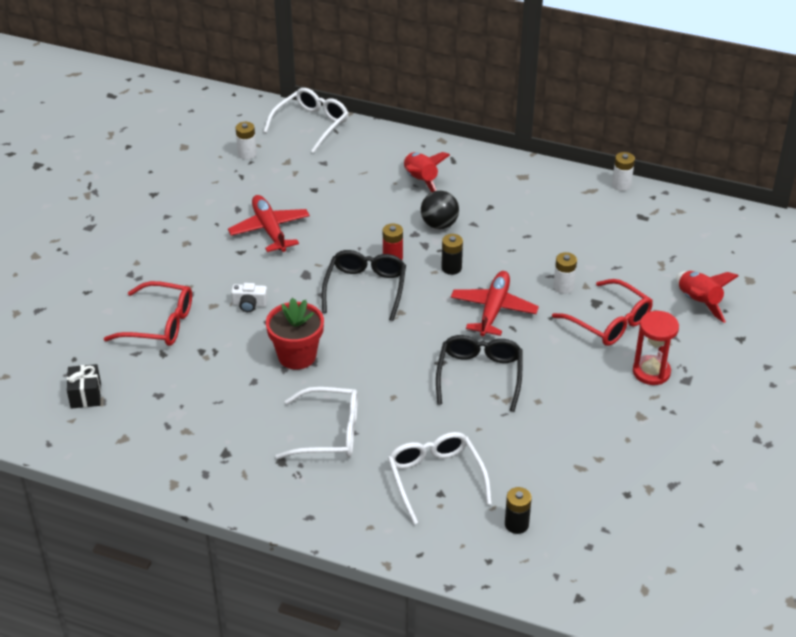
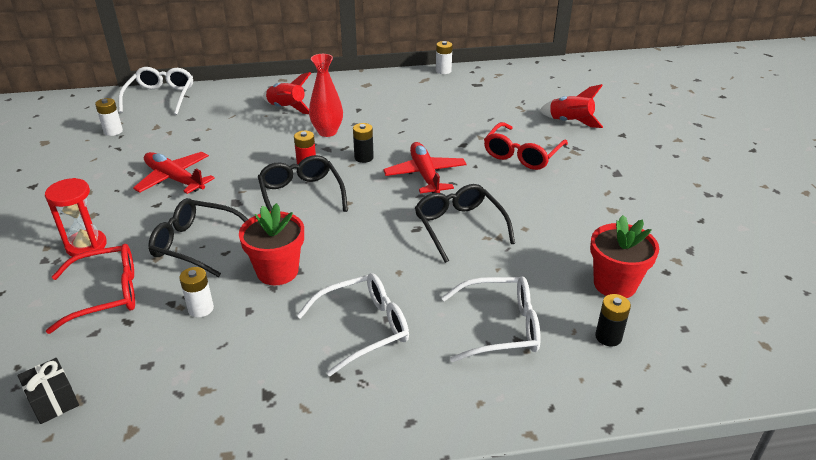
camera: 30 degrees left, 5 degrees down
white camera [231,283,268,312] -> black glasses [148,198,248,277]
white glasses [388,432,492,524] -> white glasses turned 135 degrees clockwise [441,276,540,362]
black ball [421,191,459,229] -> red vase [309,54,343,137]
red glasses [552,279,653,346] -> red glasses turned 105 degrees clockwise [484,122,568,170]
white battery [553,252,577,294] -> white battery moved to [179,267,214,317]
red hourglass [633,311,679,385] -> red hourglass moved to [45,178,107,257]
none -> red flower pot [590,215,659,298]

